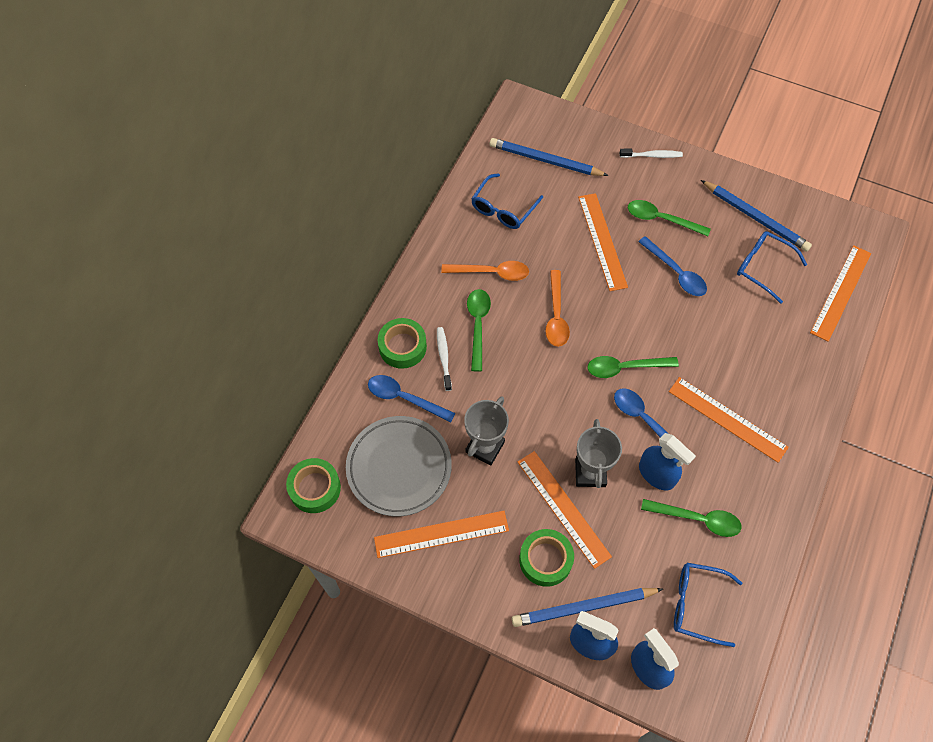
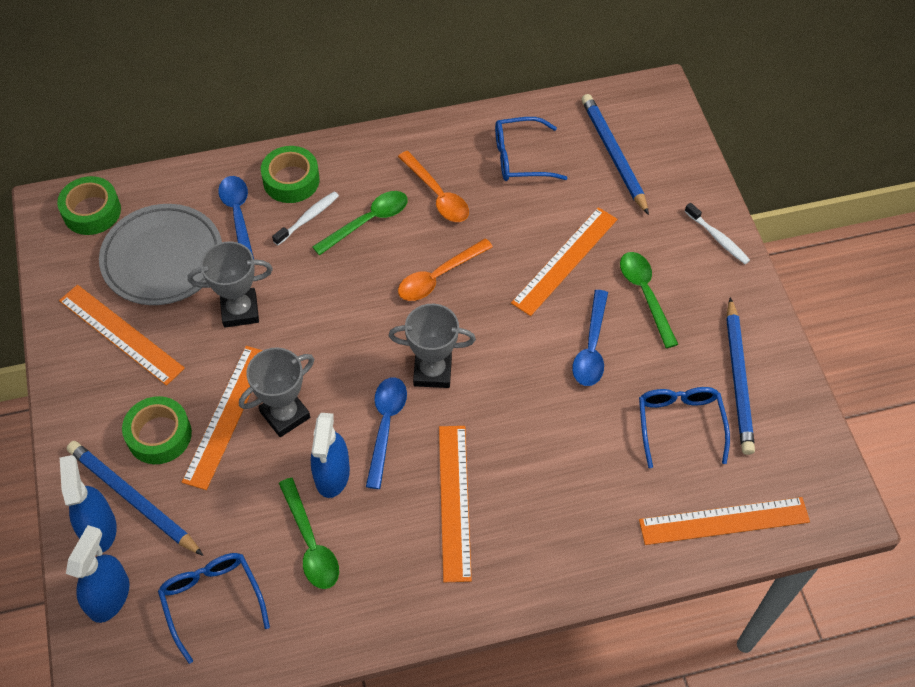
camera: 50 degrees right, 5 degrees down
green spoon [587,356,679,378] -> grey trophy [389,304,476,388]

